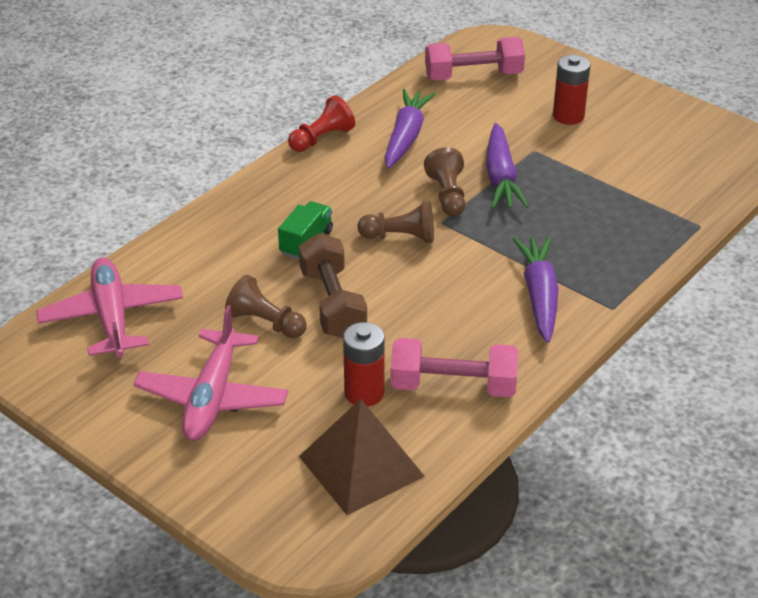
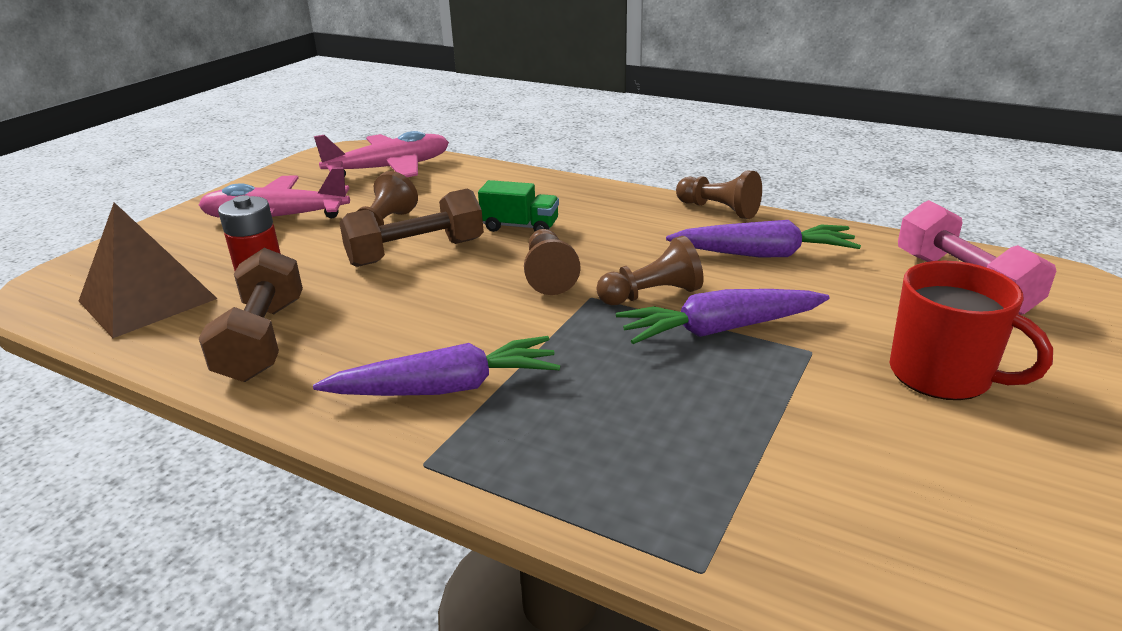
camera: 80 degrees right, 10 degrees down
red pawn [288,95,355,152] -> brown pawn [676,170,762,219]
pink dumbbell [390,338,518,397] -> brown dumbbell [199,248,303,382]
red battery [553,55,590,125] -> red mug [889,260,1053,400]

